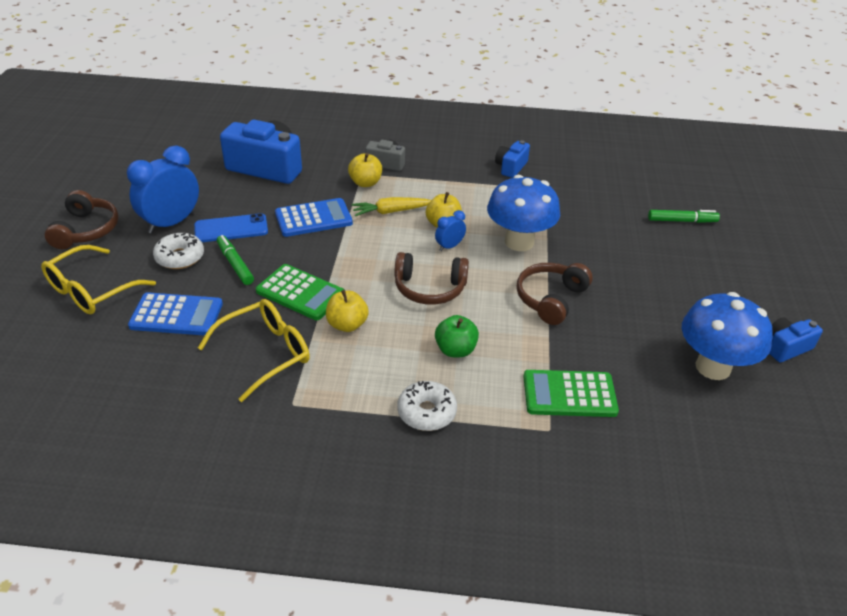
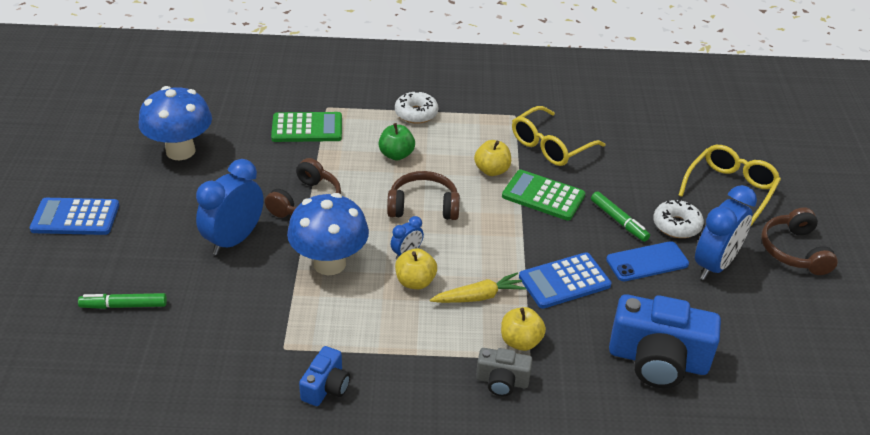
camera: 175 degrees right, 0 degrees up
blue calculator [128,292,223,336] -> blue calculator moved to [30,198,119,235]
blue camera [769,317,823,362] -> none
none -> blue clock [196,159,264,255]

